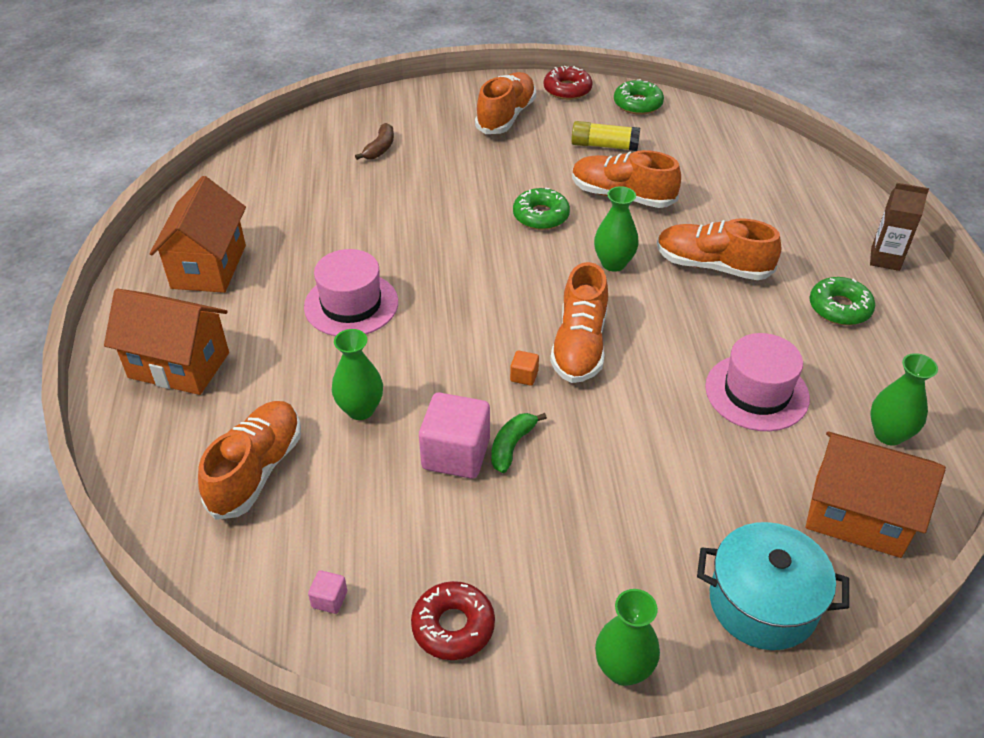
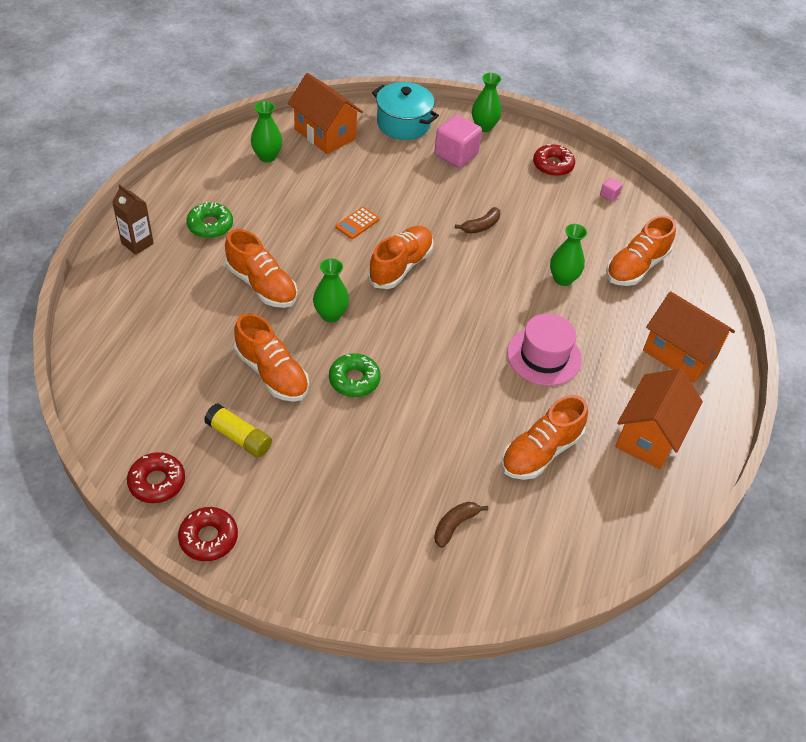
camera: 160 degrees left, 5 degrees up
pink cube [419,393,490,479] -> pink cube moved to [434,114,482,168]
orange shoe [475,72,536,134] -> orange shoe moved to [501,395,588,480]
green banana [491,413,547,473] -> brown banana [455,207,500,234]
orange cube [510,350,539,386] -> none
green donut [614,79,664,115] -> red donut [127,452,185,503]
pink hat [705,333,810,431] -> none
none -> orange calculator [336,207,379,239]

